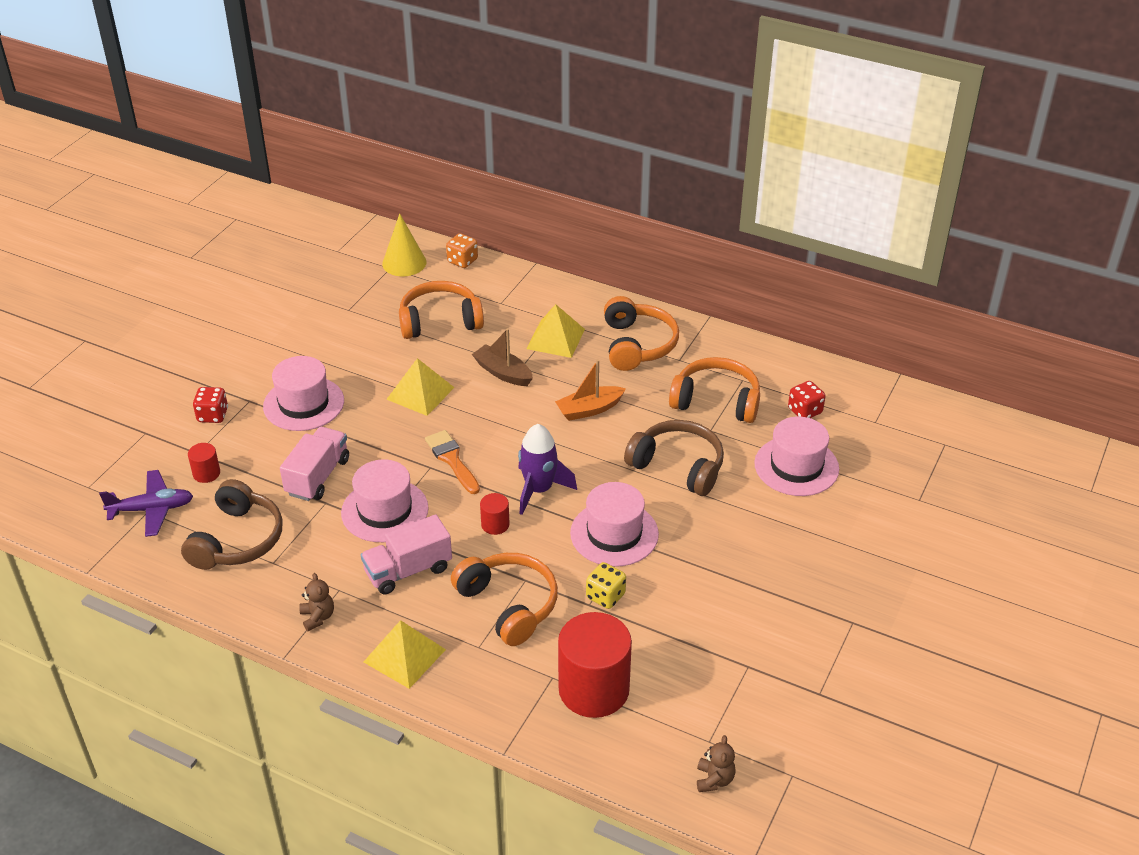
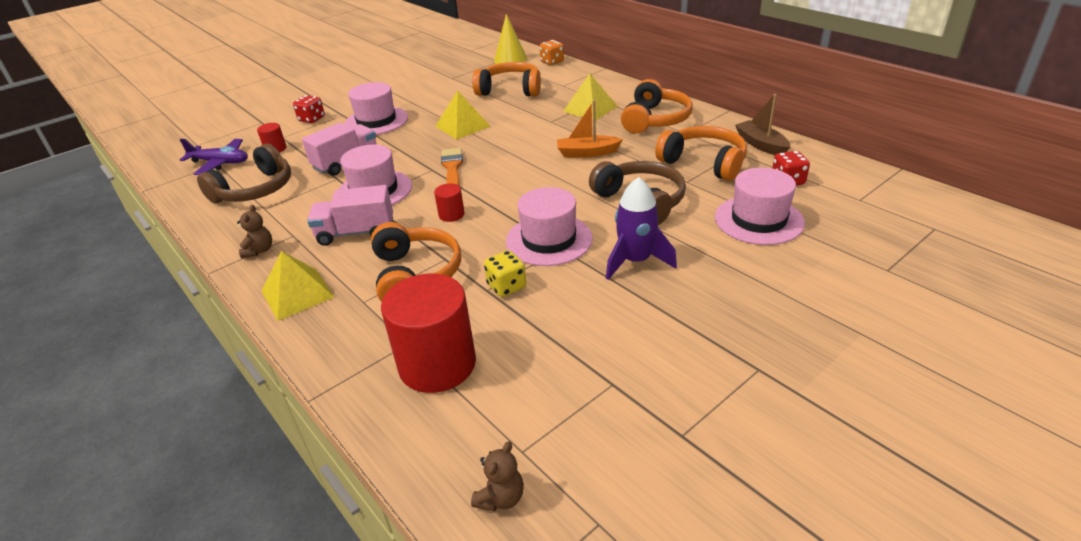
camera: 25 degrees right, 5 degrees down
brown boat [472,328,533,386] -> brown boat moved to [735,94,790,155]
purple rocket [518,424,577,515] -> purple rocket moved to [606,177,677,280]

